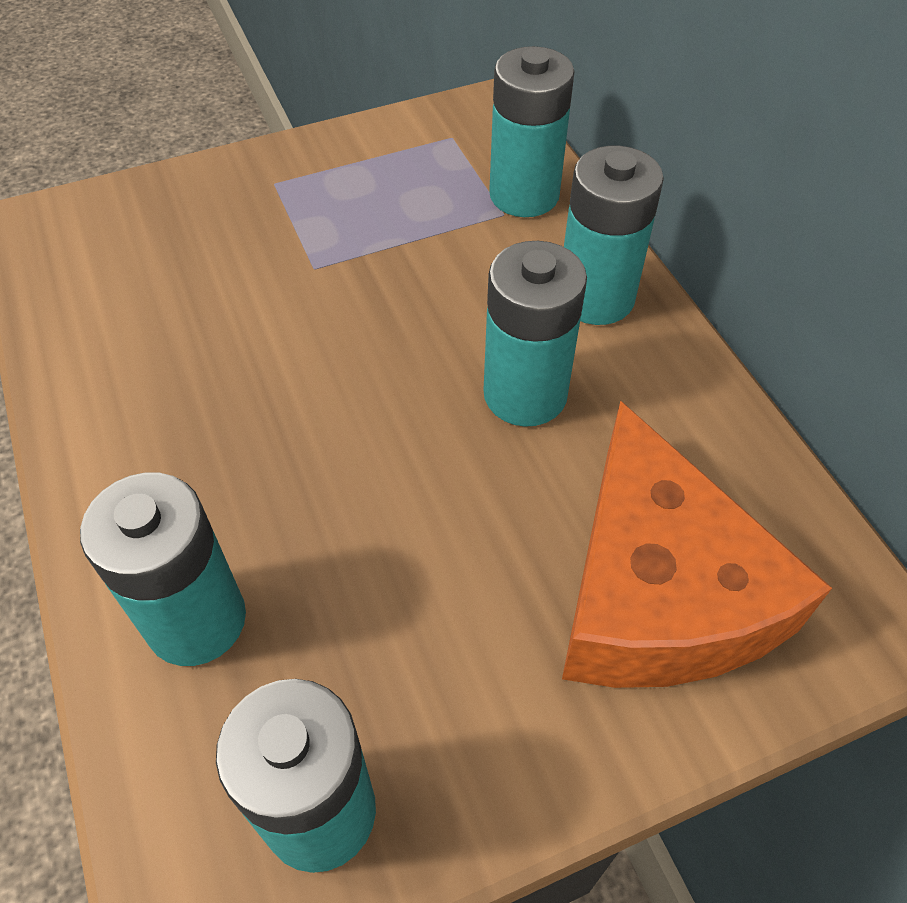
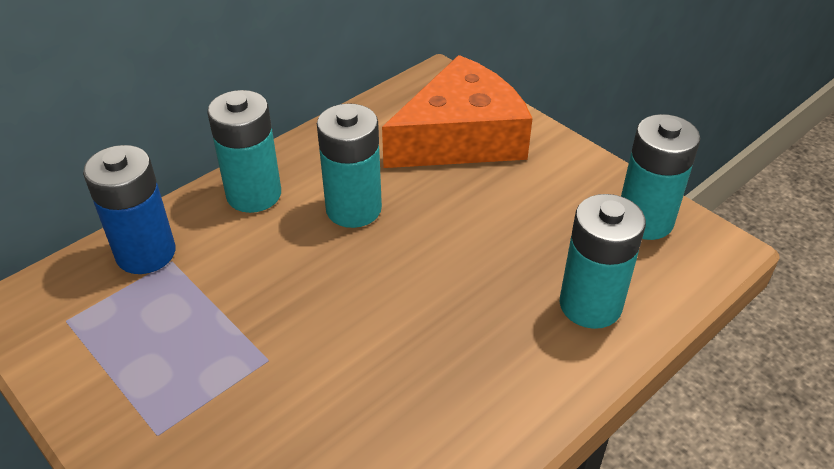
camera: 110 degrees left, 10 degrees down
turquoise battery [489,46,575,217] -> blue battery [83,145,176,274]

